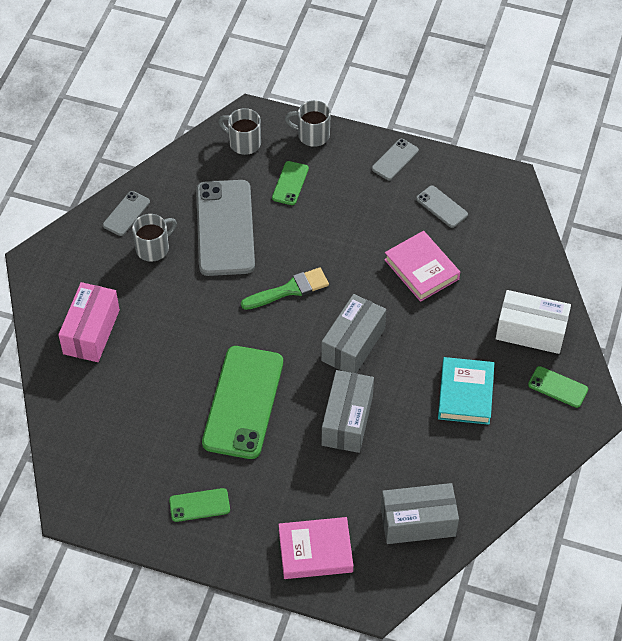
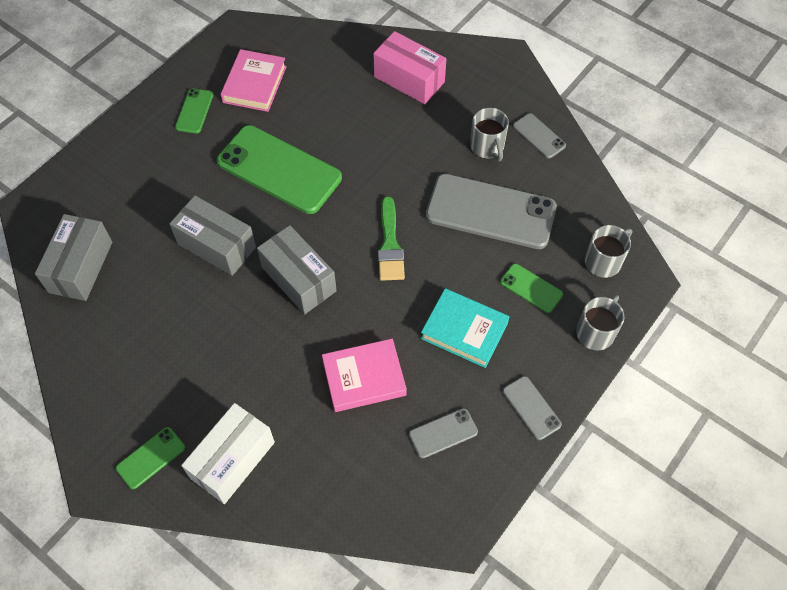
camera: 110 degrees right, 5 degrees up
pink book [278,517,353,579] -> pink book moved to [221,49,287,112]
turquoise book [438,357,494,425] -> turquoise book moved to [421,288,509,368]

